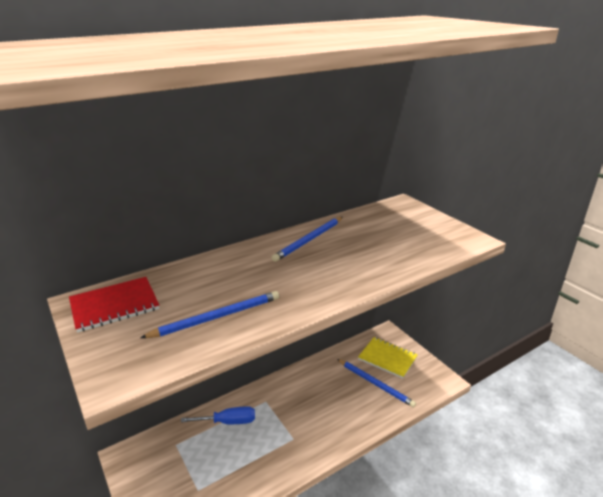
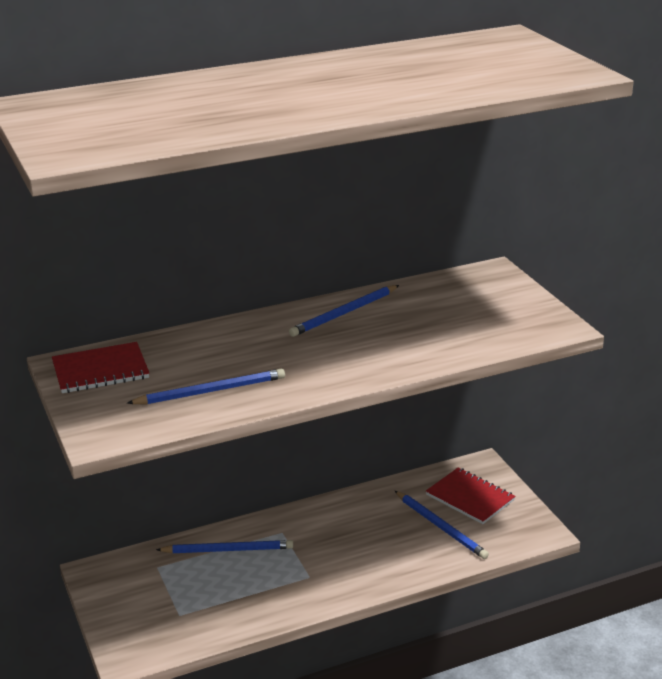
camera: 10 degrees right, 0 degrees up
blue screwdriver [181,406,255,424] -> blue pencil [156,540,293,553]
yellow notebook [358,337,418,379] -> red notebook [426,467,515,524]

